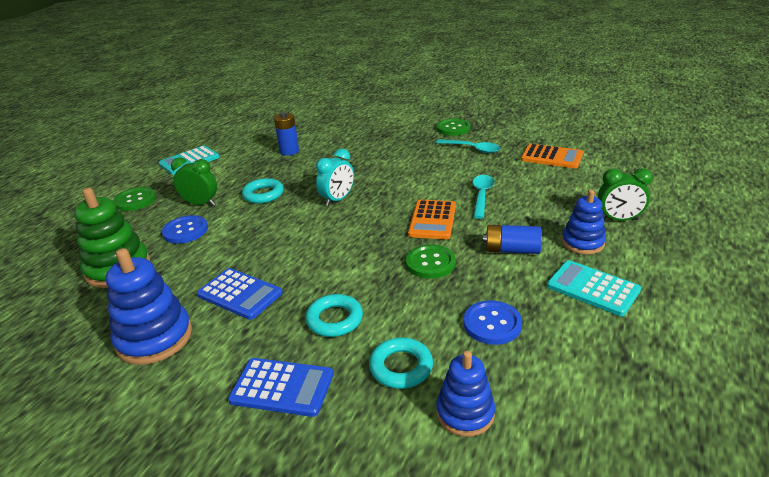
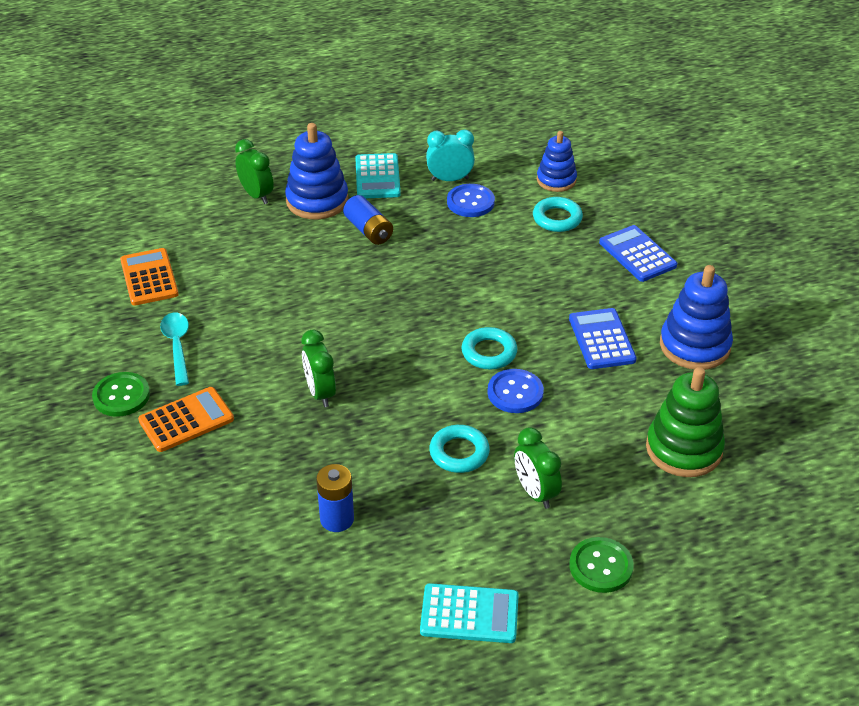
camera: 135 degrees left, 10 degrees up
blue button [162,215,208,244] -> blue button moved to [488,369,544,413]
turquoise ring [305,294,363,337] -> turquoise ring moved to [461,327,517,370]
turquoise clock [316,149,354,206] -> turquoise clock moved to [426,130,475,181]
green button [406,245,456,279] -> none
orange calculator [408,200,456,240] -> orange calculator moved to [138,387,234,452]
turquoise spoon [472,175,494,219] -> none
blue stacking toy [562,190,606,255] -> blue stacking toy [285,123,349,220], size x1.54
none -> green clock [301,330,336,407]

